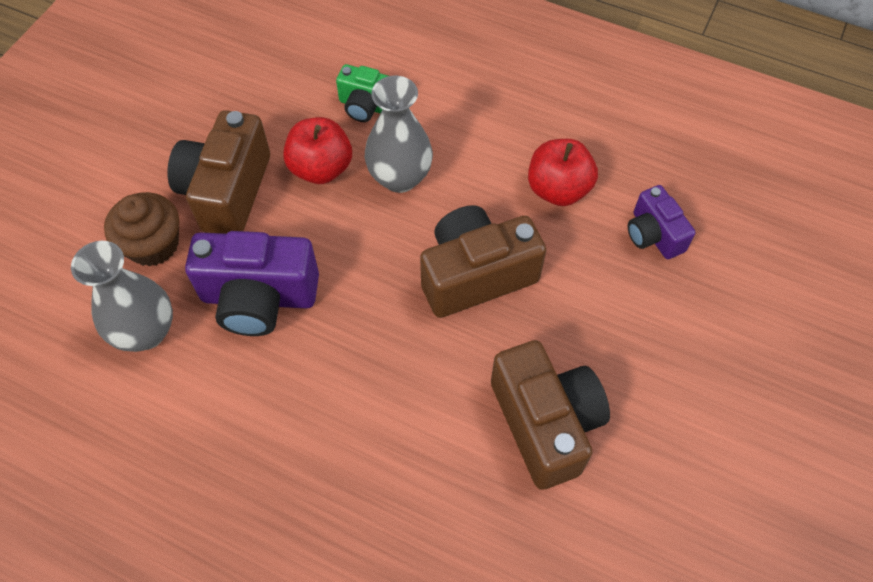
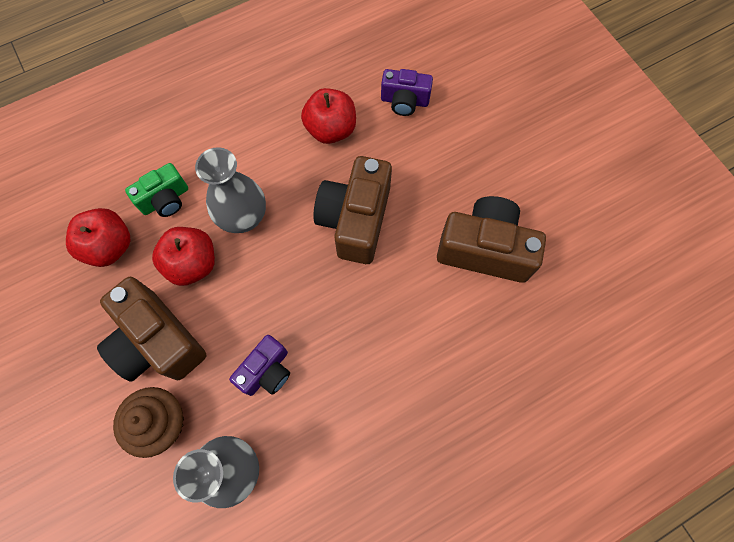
camera: 55 degrees left, 10 degrees up
purple camera [185,231,319,336] -> purple camera [229,335,290,396], size x0.58
none -> red apple [66,208,130,267]

